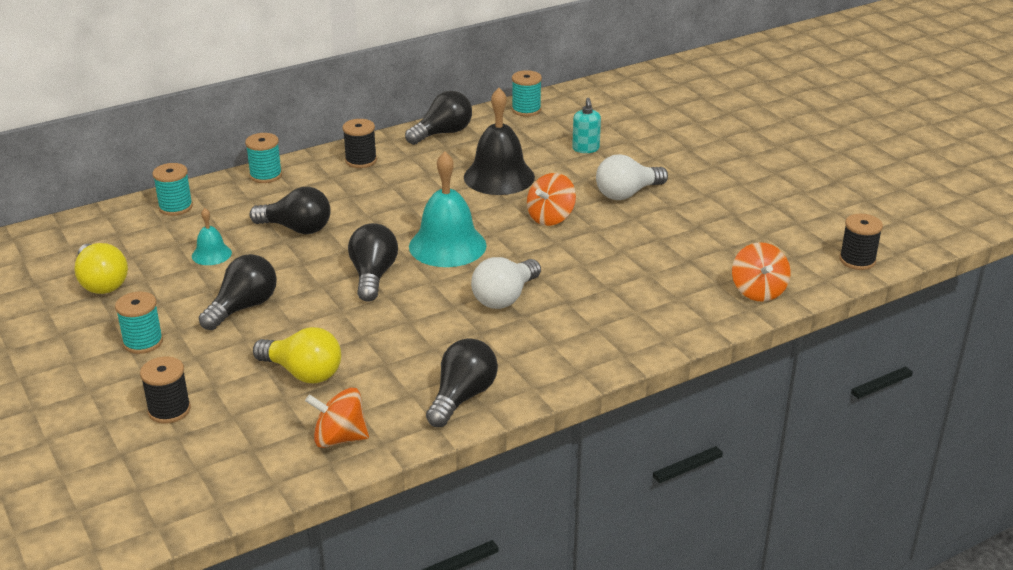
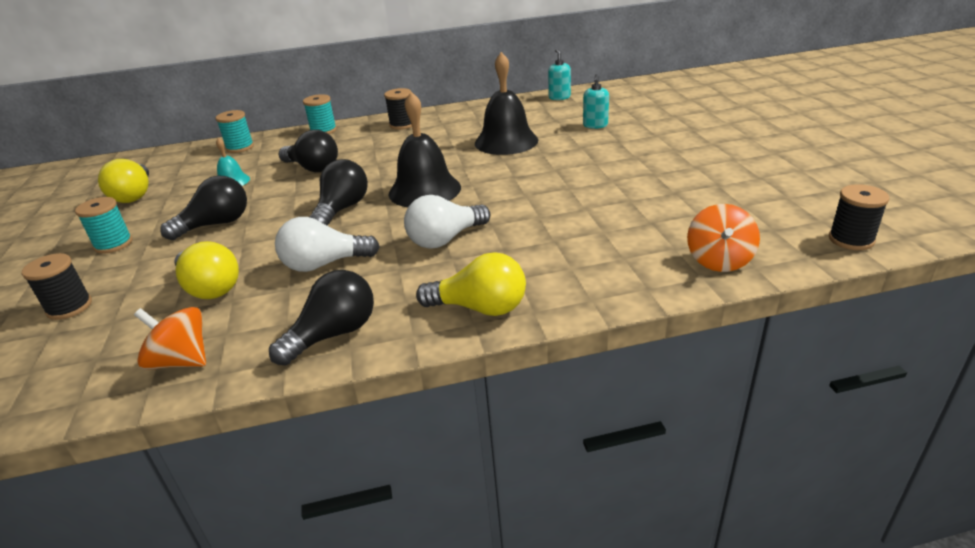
camera: 20 degrees right, 0 degrees up
black light bulb [405,91,472,145] -> none
turquoise bell [409,151,487,267] -> black bell [389,92,461,207]
turquoise spool [512,70,542,117] -> turquoise soap dispenser [548,49,571,100]
orange spinning top [527,173,576,226] -> none
white light bulb [596,154,668,200] -> white light bulb moved to [275,217,380,272]
none -> yellow light bulb [416,252,526,316]

